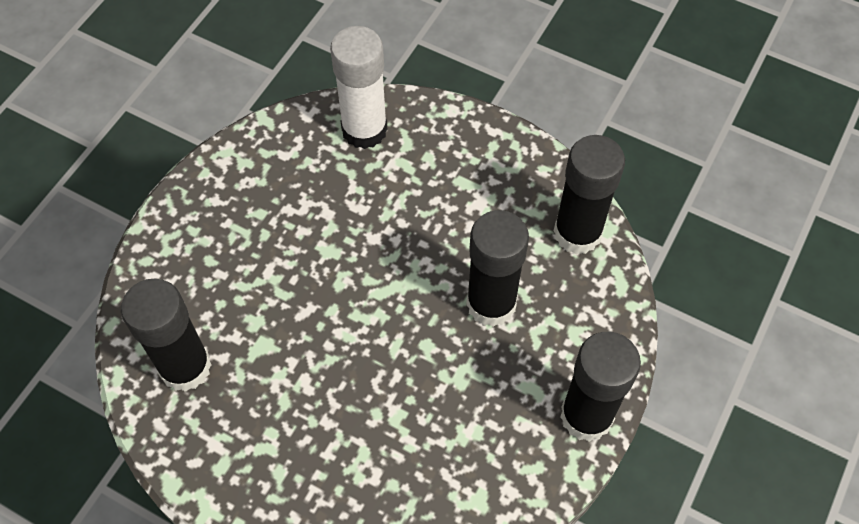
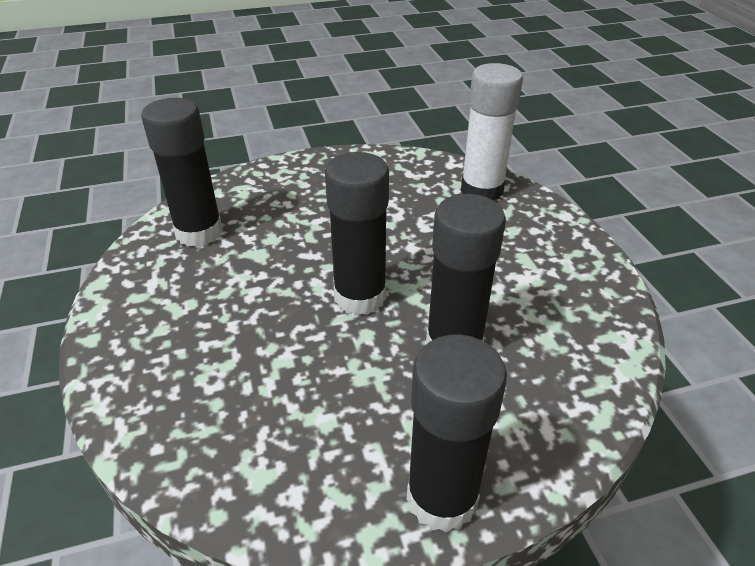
camera: 45 degrees right, 20 degrees down
black glue stick [554,135,625,254] -> black glue stick moved to [325,152,389,315]

